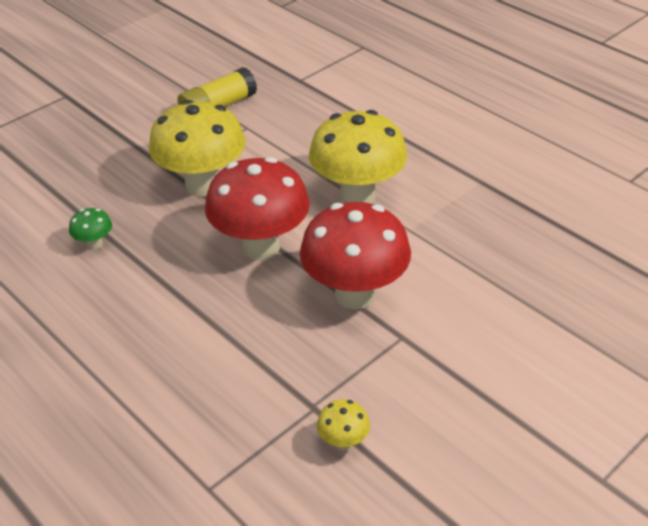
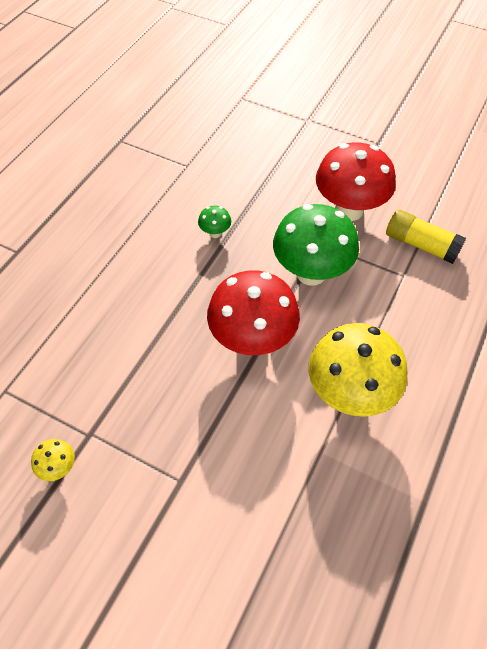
camera: 70 degrees right, 15 degrees up
yellow mushroom [149,100,246,196] -> green mushroom [273,204,359,285]
red mushroom [300,202,411,309] -> red mushroom moved to [316,142,396,221]

